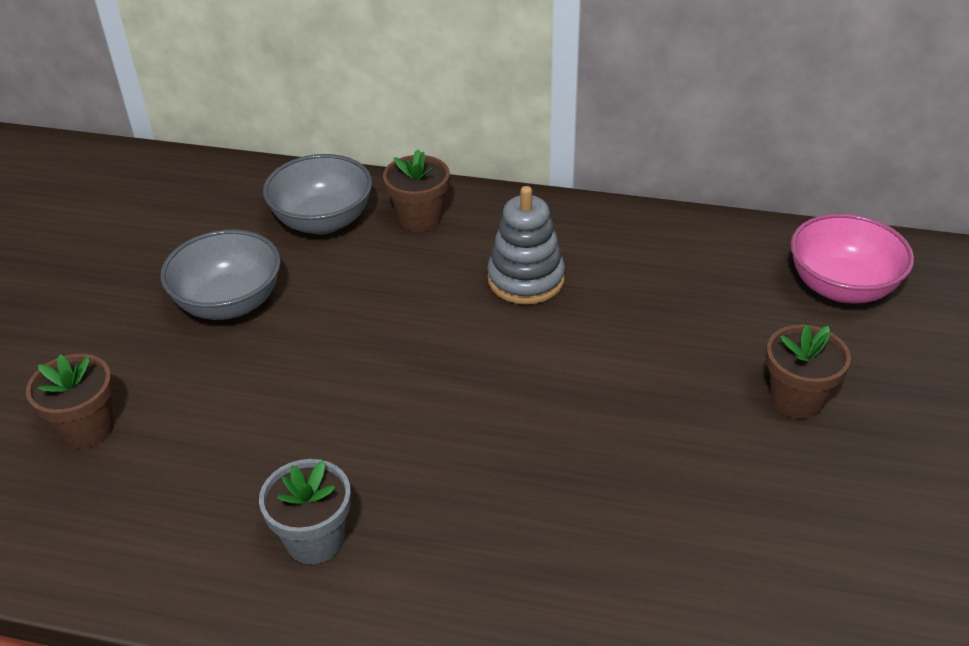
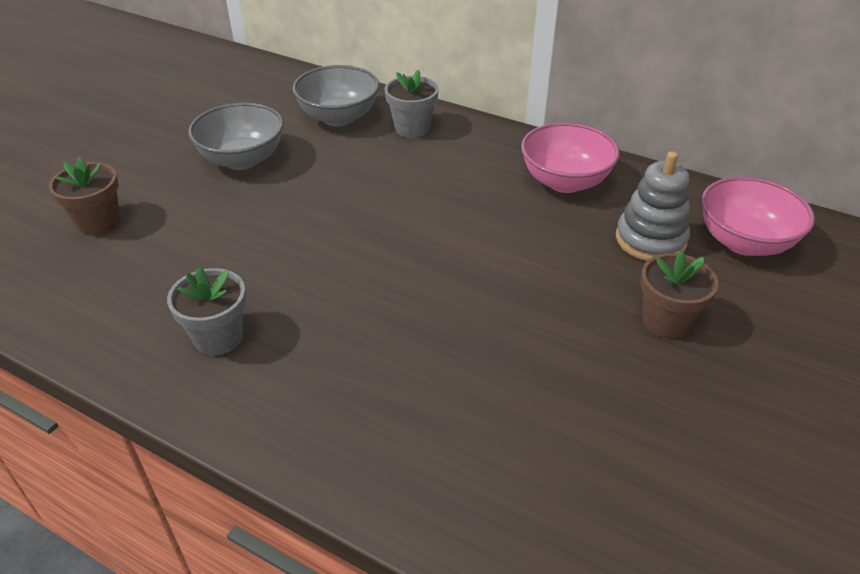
camera: 15 degrees right, 0 degrees up
brown flower pot [383,149,449,232] -> grey flower pot [384,70,439,138]
grey stacking toy [487,186,565,305] -> grey stacking toy moved to [616,151,690,261]
none -> pink bowl [521,122,620,193]

